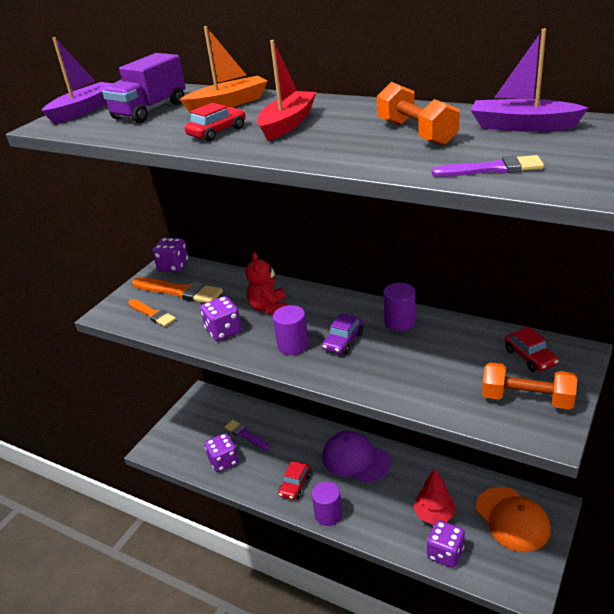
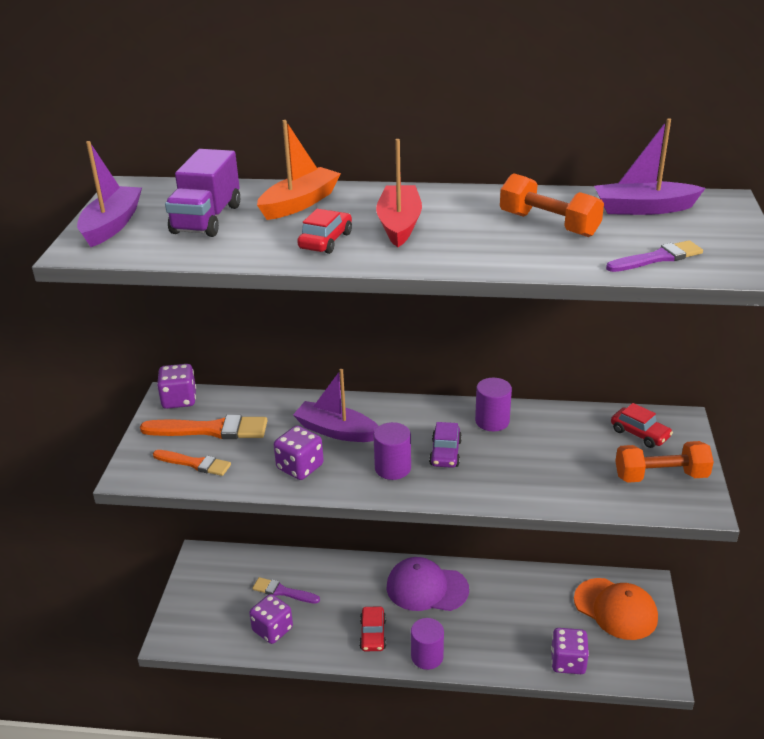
camera: 25 degrees left, 0 degrees up
red teddy bear [245,252,287,314] -> purple boat [293,369,378,442]
red tree [413,469,456,525] -> none

